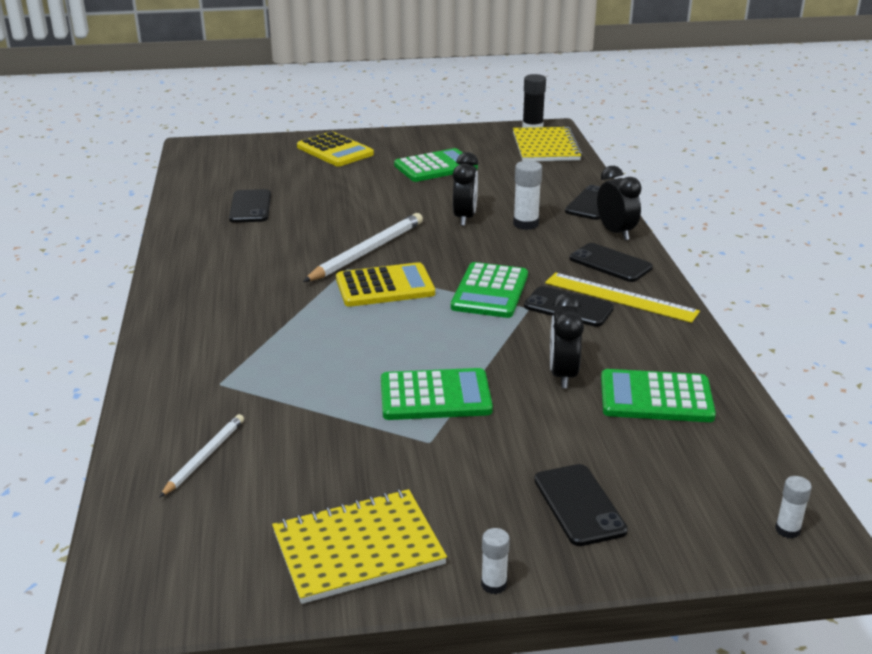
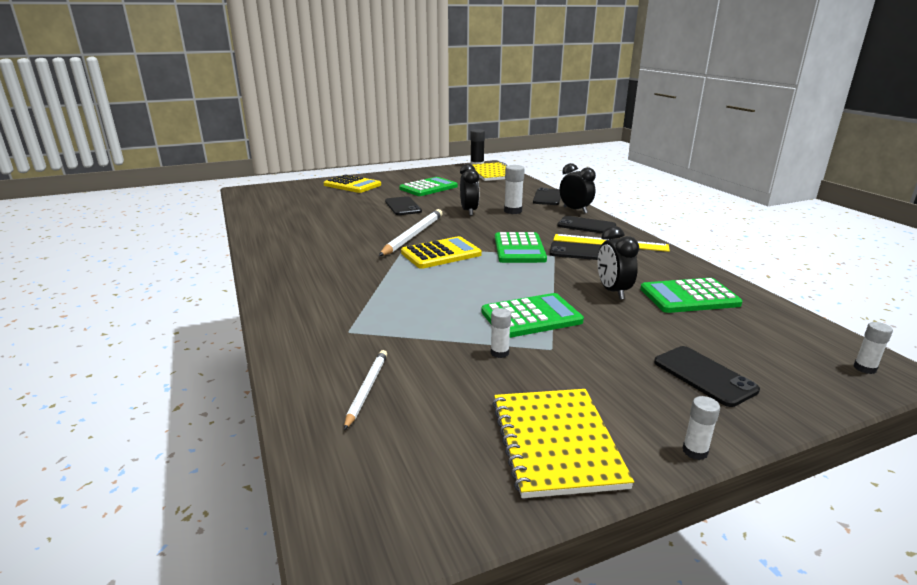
camera: 15 degrees left, 5 degrees down
black phone [229,189,271,223] -> black phone moved to [385,196,422,215]
yellow notebook [272,489,447,604] -> yellow notebook turned 60 degrees counterclockwise [492,389,634,498]
none -> white glue stick [491,308,511,358]

